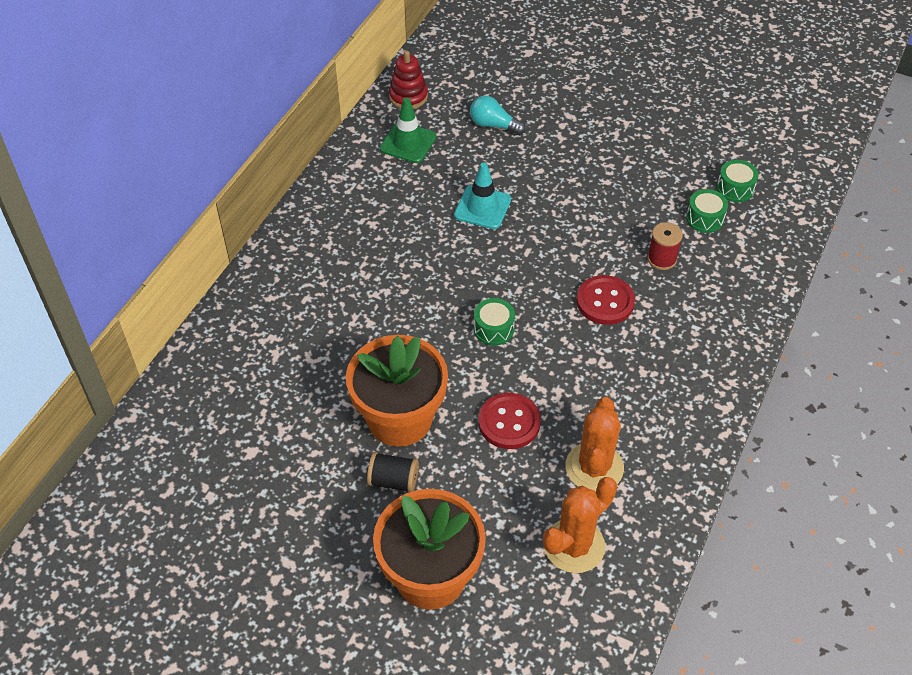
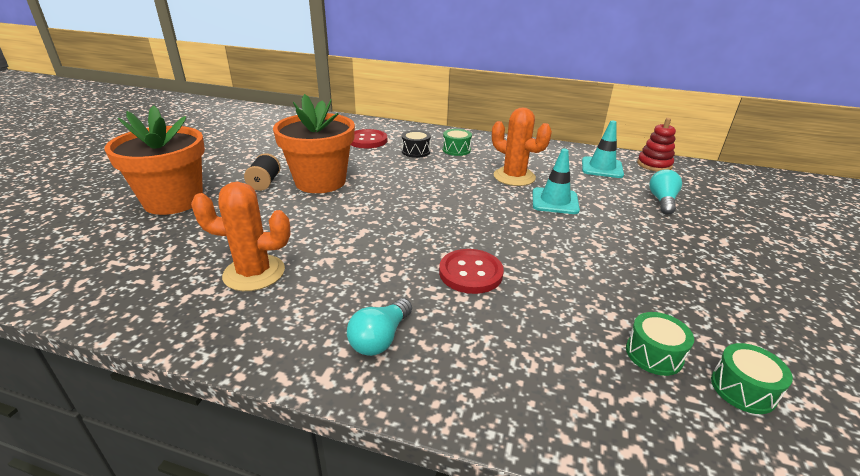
camera: 80 degrees right, 20 degrees down
green traffic cone [380,97,437,163] -> turquoise traffic cone [582,121,624,178]
green drum [474,298,515,346] -> green drum moved to [443,129,472,156]
red button [479,393,541,449] -> red button moved to [350,129,387,148]
orange cactus [543,477,617,573] -> orange cactus moved to [492,107,552,186]
red spool [647,222,683,270] -> none
none -> turquoise light bulb [347,298,412,356]
none -> black drum [402,130,431,158]

